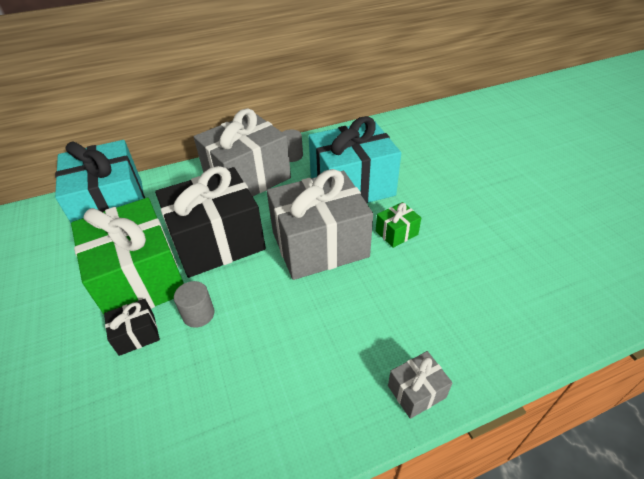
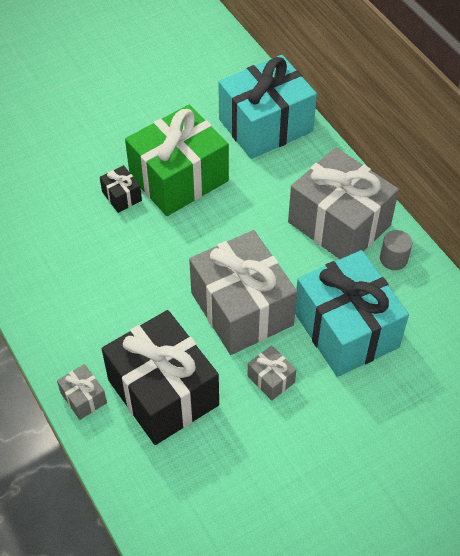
camera: 80 degrees right, 10 degrees up
black gift [155,166,266,278] -> black gift moved to [102,310,219,445]
grey cylinder [174,281,215,328] -> none
green gift [376,202,421,248] -> grey gift [247,345,296,401]

